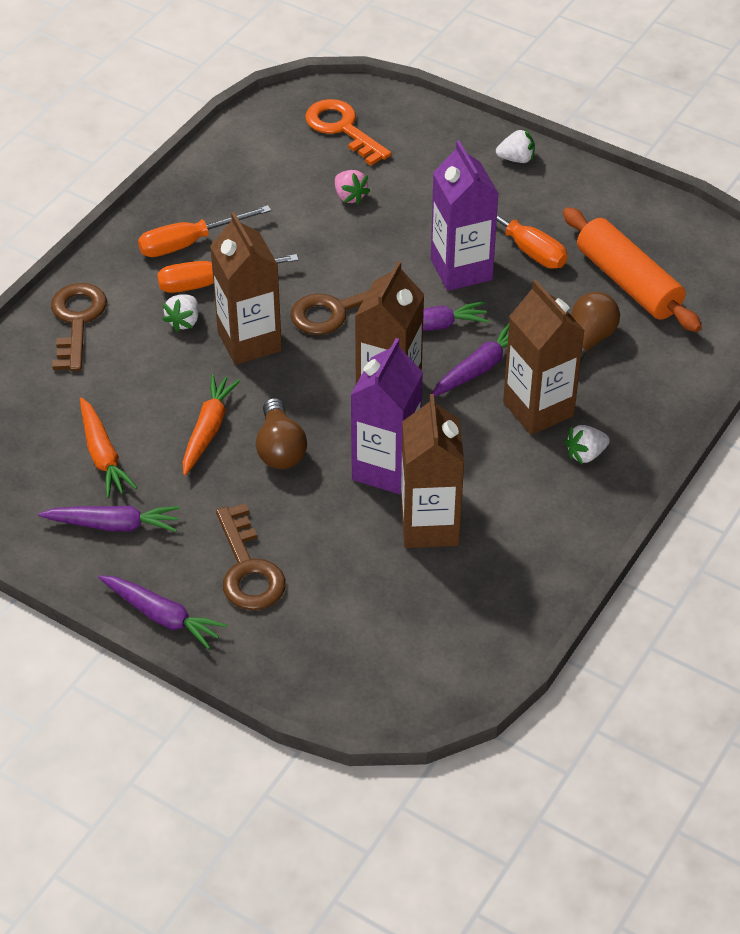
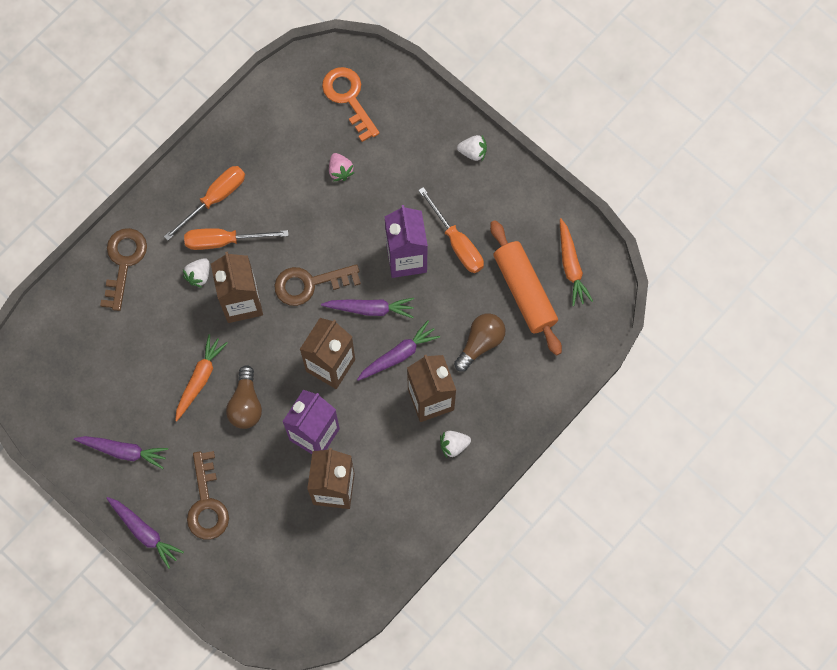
camera: 10 degrees right, 25 degrees up
orange carrot [80,398,138,498] -> orange carrot moved to [560,218,593,306]
orange screwdriver [138,205,271,257] -> orange screwdriver turned 150 degrees clockwise [164,166,245,240]

